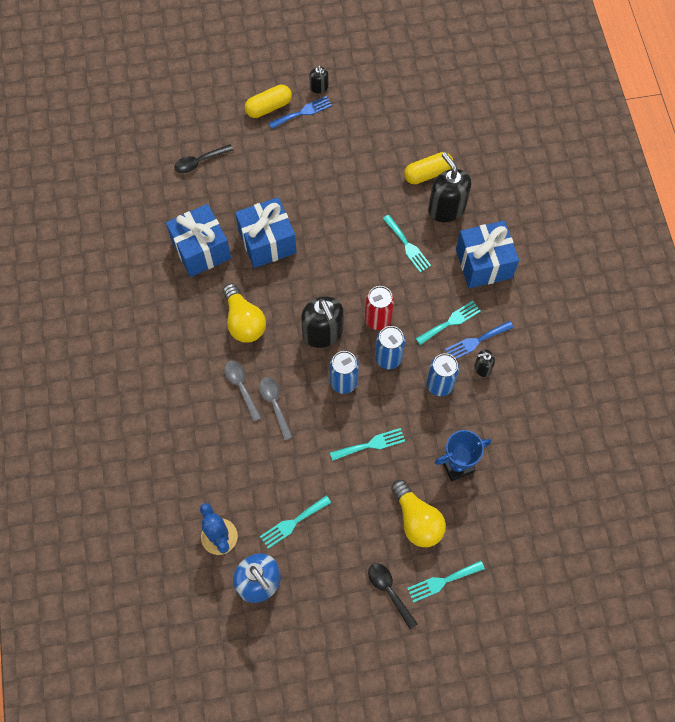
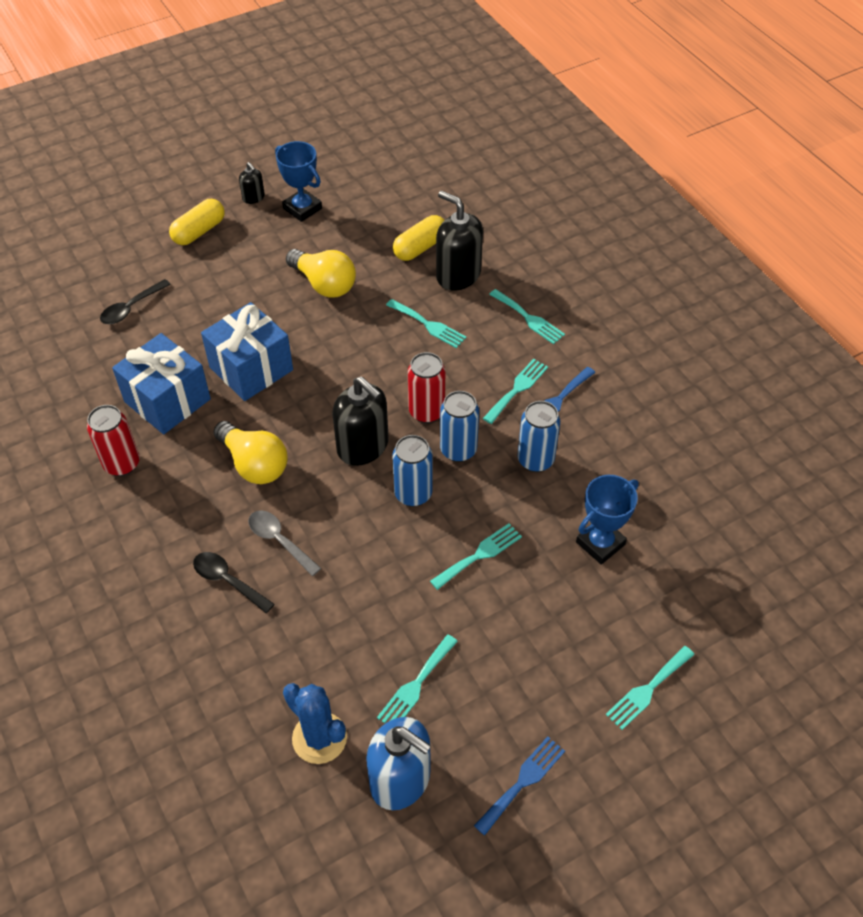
camera: 20 degrees left, 15 degrees down
grey spoon [259,377,293,441] -> none
blue fork [268,96,332,129] -> blue fork moved to [474,736,565,835]
black spoon [368,563,417,629] -> black spoon moved to [193,552,275,613]
yellow light bulb [391,480,446,547] -> yellow light bulb moved to [286,249,356,298]
blue gift [456,221,519,288] -> turquoise fork [489,289,565,344]
black soap dispenser [475,349,495,377] -> none
none -> red can [87,405,140,476]
none -> blue trophy [275,141,322,222]

